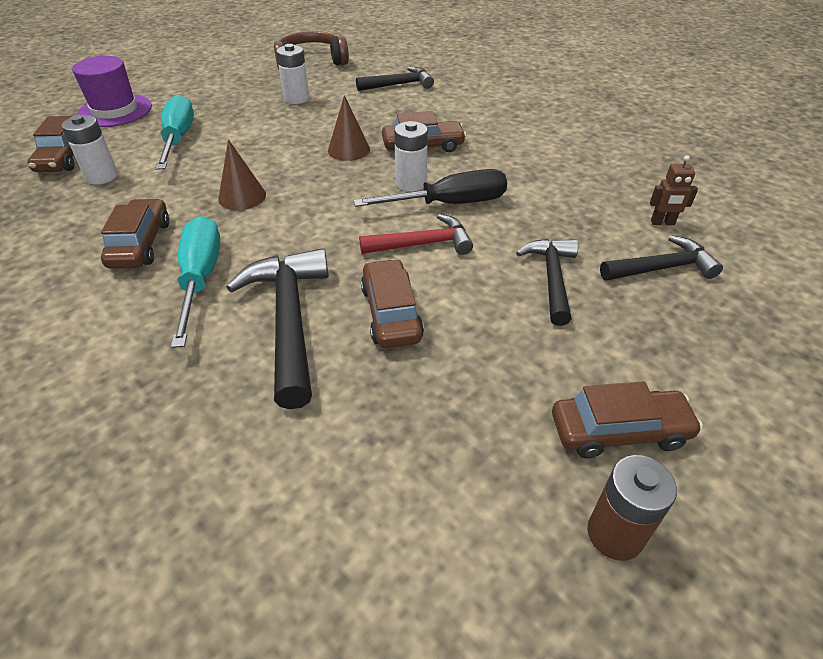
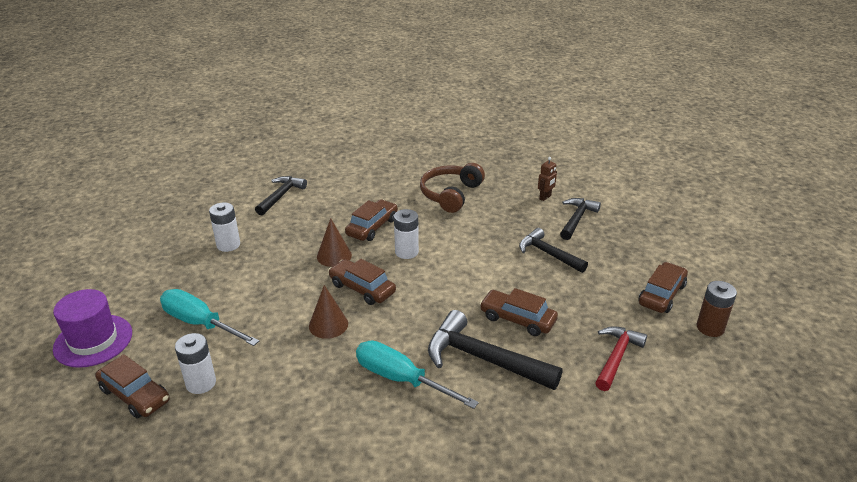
camera: 50 degrees left, 10 degrees down
brown car [101,199,169,269] -> brown car moved to [328,259,396,305]
brown headphones [274,31,349,69] -> brown headphones moved to [420,163,485,213]
black screwdriver [353,169,507,207] -> none
red hammer [359,214,473,255] -> red hammer moved to [595,326,647,391]

